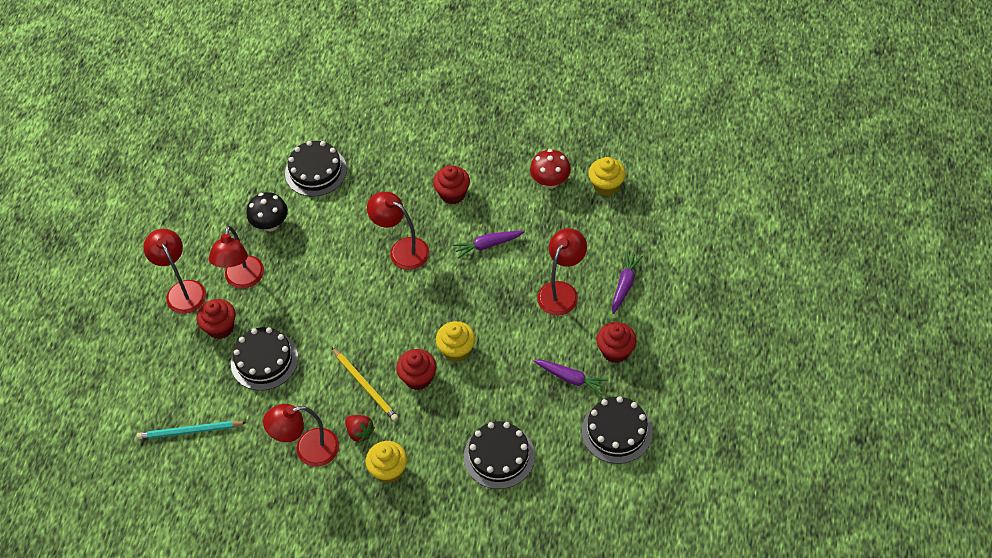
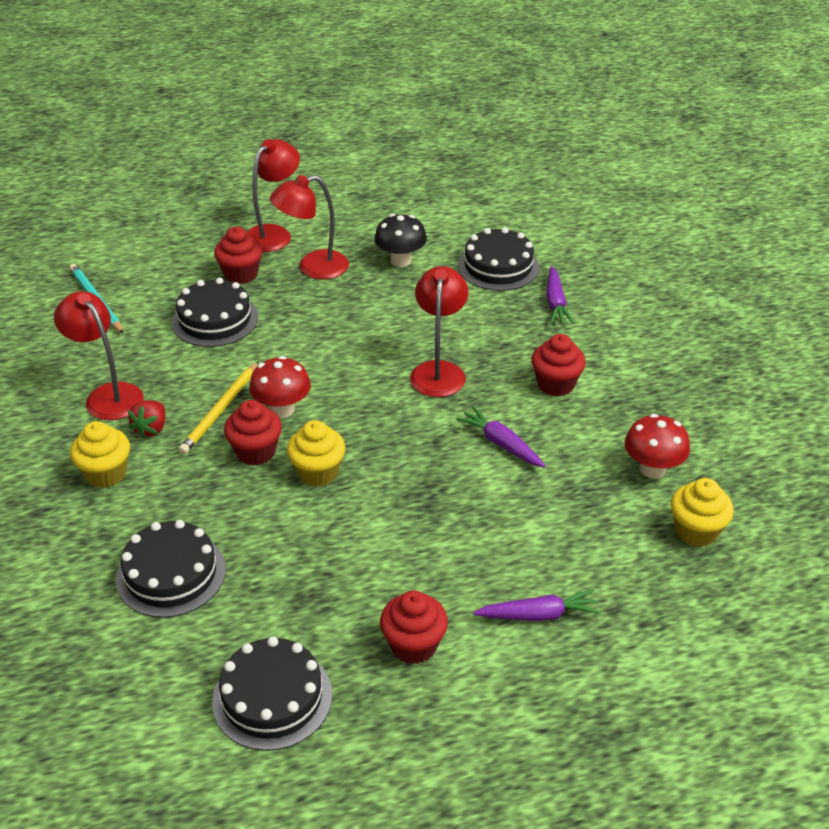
camera: 60 degrees right, 15 degrees down
purple carrot [534,360,608,395] -> purple carrot moved to [546,266,574,324]
red lamp [537,228,587,316] -> none
none -> red mushroom [249,356,311,418]

